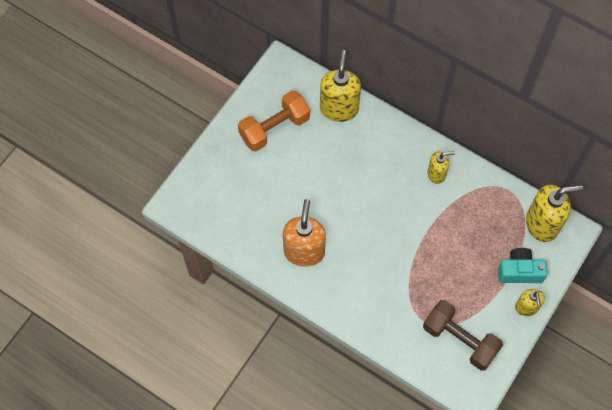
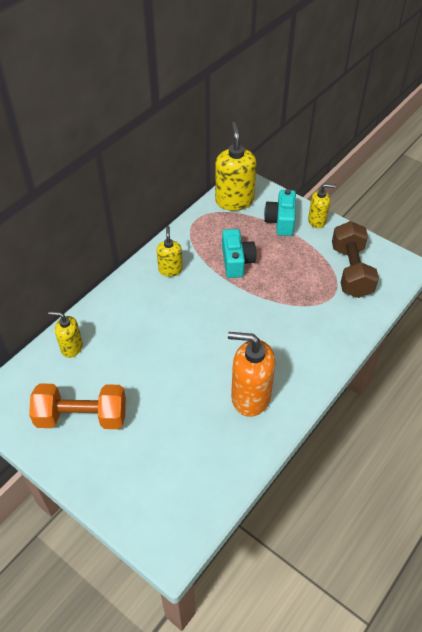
camera: 85 degrees left, 15 degrees down
orange dumbbell [238,90,310,151] -> orange dumbbell turned 60 degrees counterclockwise [29,384,126,429]
yellow soap dispenser [320,50,361,122] -> yellow soap dispenser [48,311,83,358], size x0.57
brown dumbbell [423,300,503,371] -> brown dumbbell turned 45 degrees counterclockwise [332,221,379,298]
none -> turquoise camera [222,229,256,278]

